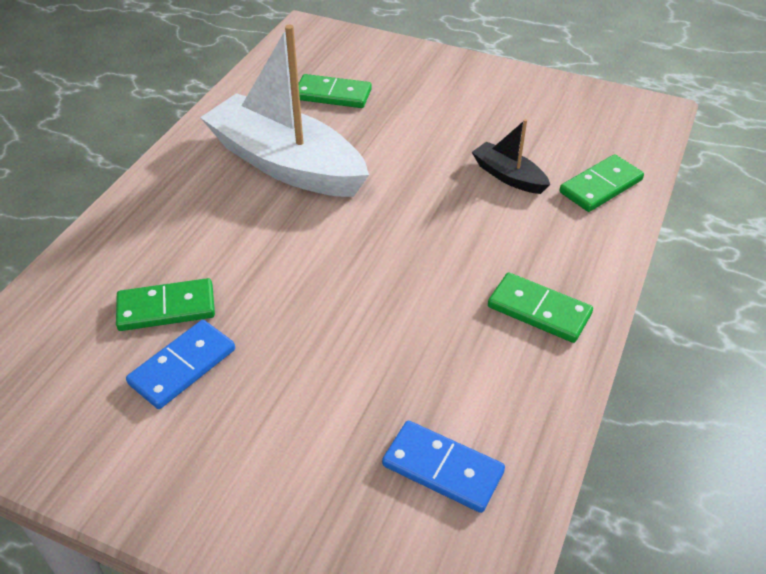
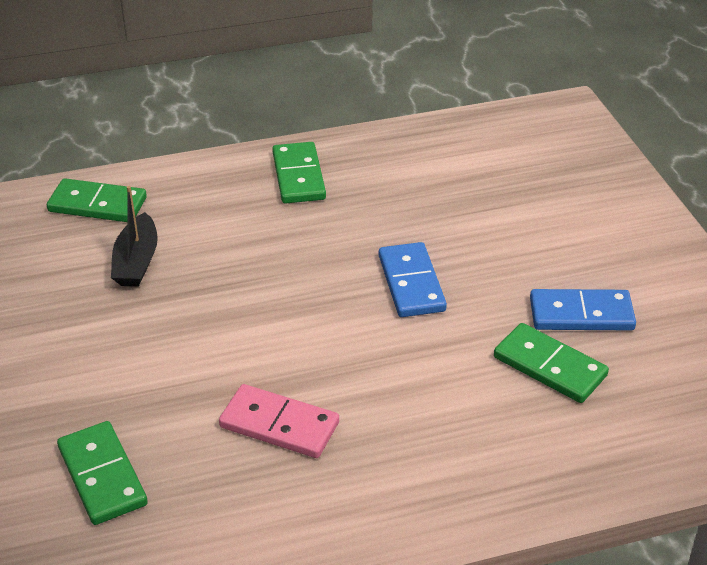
camera: 130 degrees left, 5 degrees down
white boat [200,25,369,197] -> pink domino [219,384,339,458]
blue domino [382,421,505,513] -> blue domino moved to [379,242,447,317]

